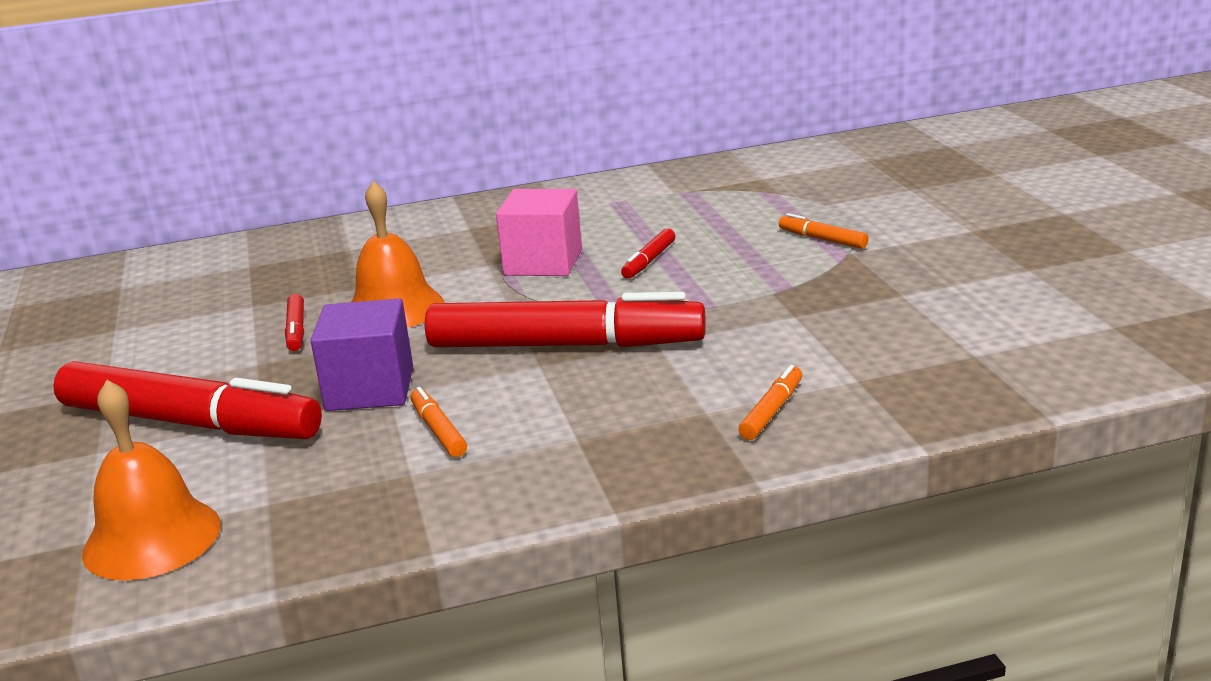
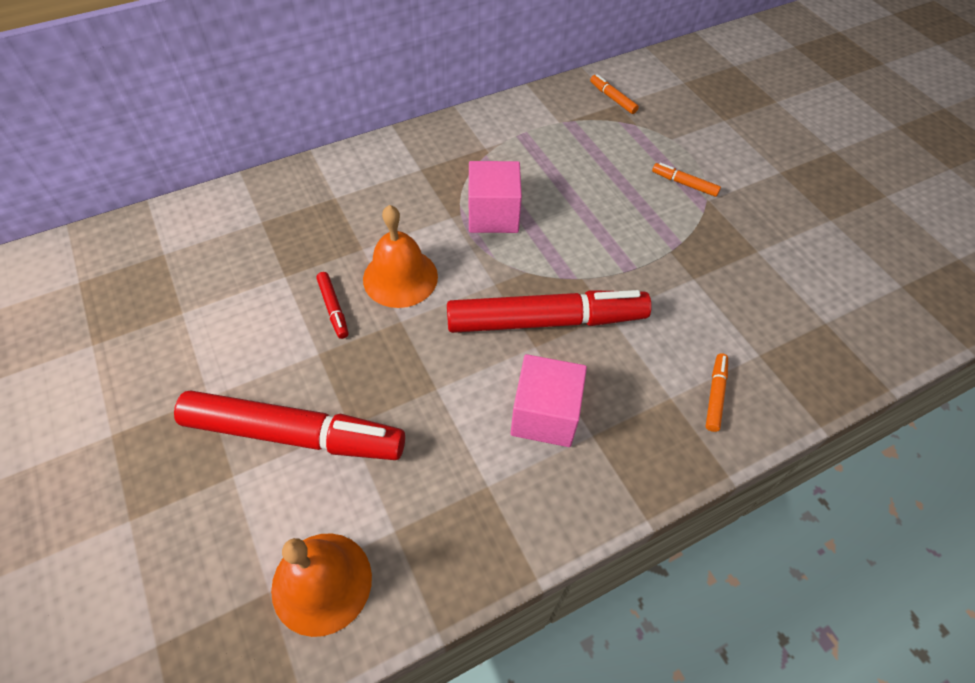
camera: 15 degrees left, 30 degrees up
purple cube [311,298,413,411] -> none
orange marker [410,387,467,457] -> orange marker moved to [590,74,639,114]
red marker [621,228,675,279] -> none
none -> pink cube [511,354,587,447]

